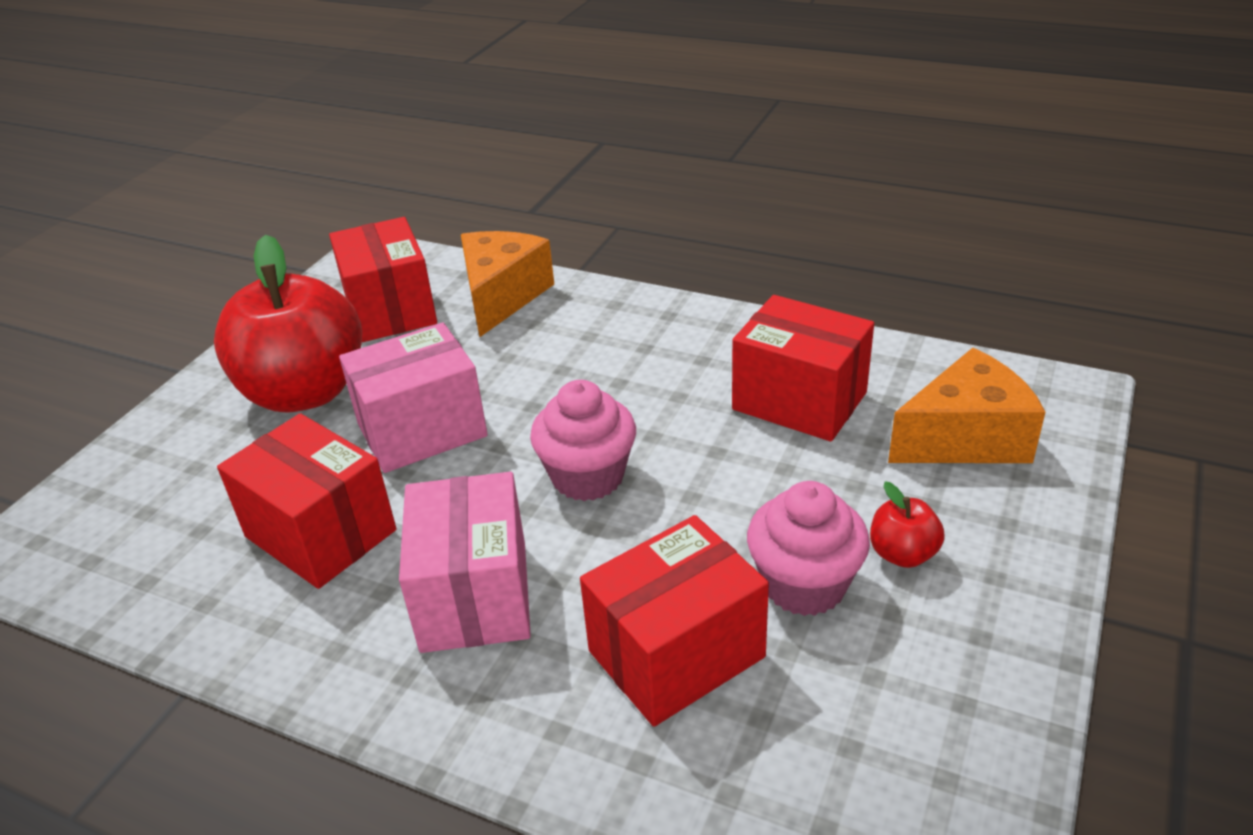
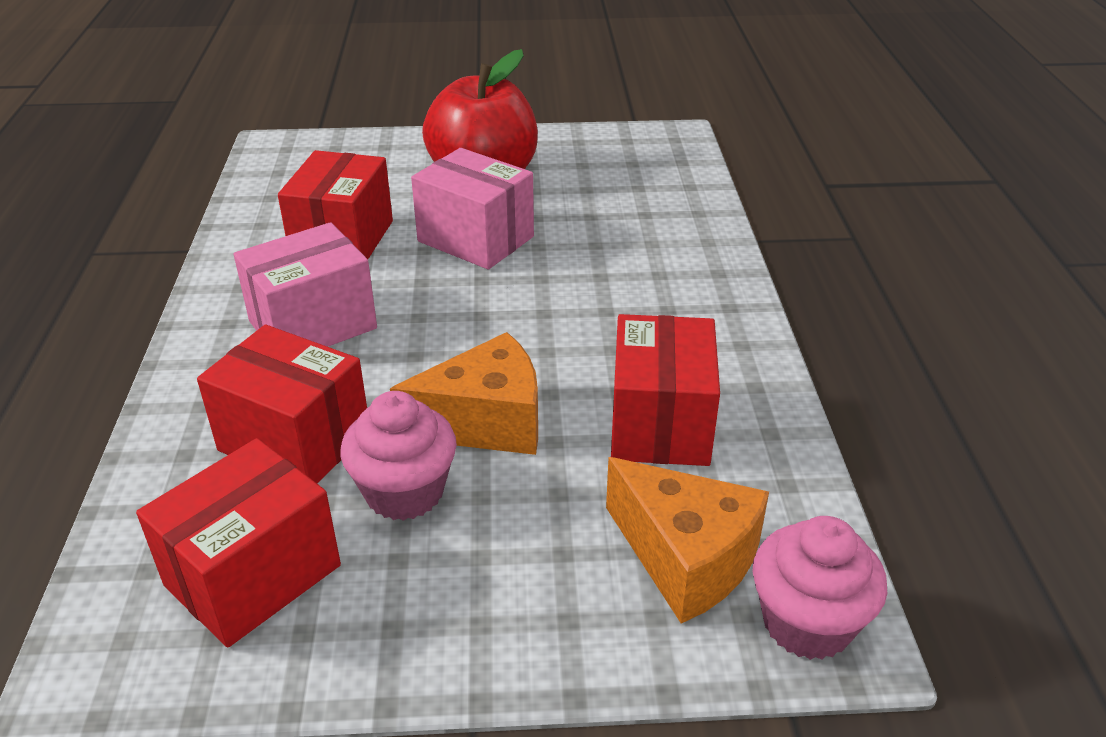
camera: 60 degrees right, 0 degrees up
red box [329,217,437,342] -> red box moved to [136,438,341,647]
orange cheese [461,231,554,337] -> orange cheese moved to [390,332,538,455]
pink cupcake [530,380,636,501] -> pink cupcake moved to [752,516,887,660]
red apple [870,481,945,568] -> none

